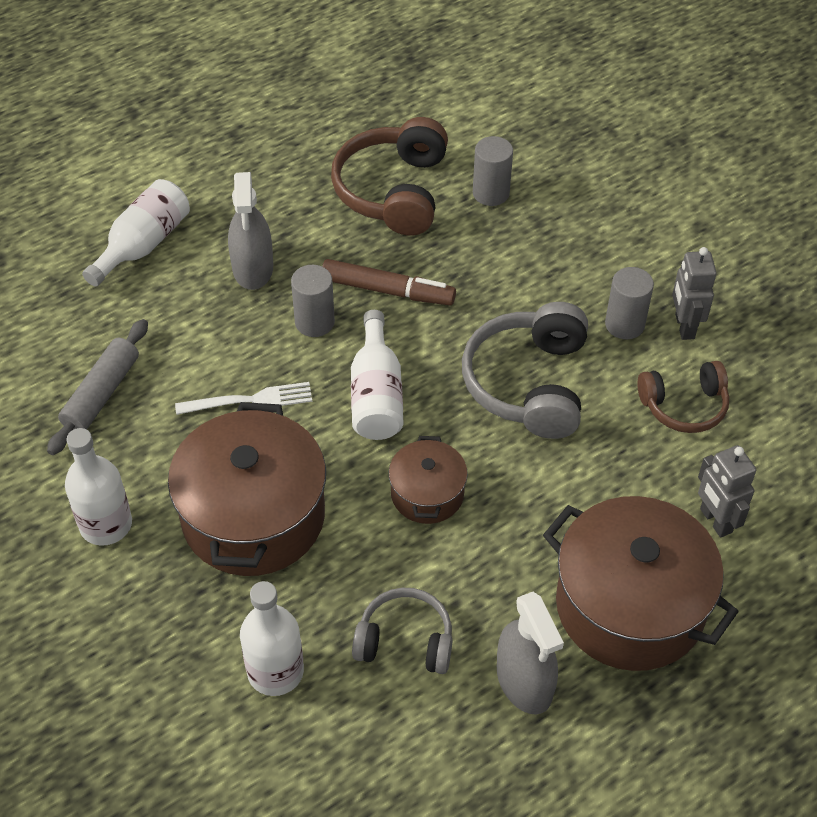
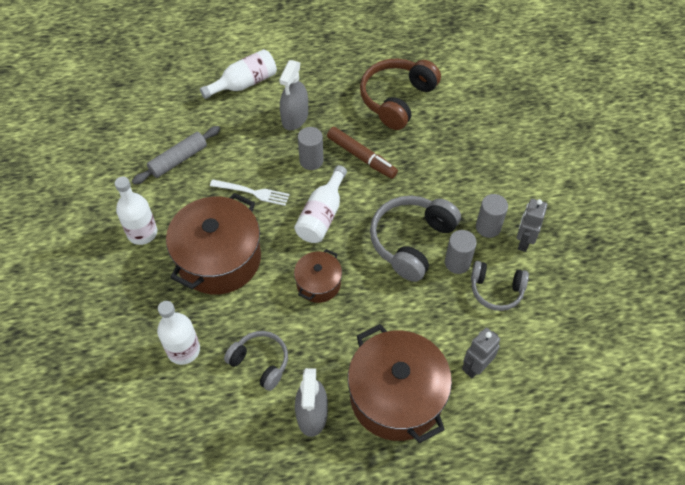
camera: 25 degrees right, 5 degrees up
grey cylinder [473,136,513,206] -> grey cylinder moved to [445,230,477,274]
brown headphones [637,361,729,433] -> grey headphones [471,261,529,311]
grey robot [698,445,756,537] -> grey robot turned 45 degrees clockwise [462,328,500,378]

